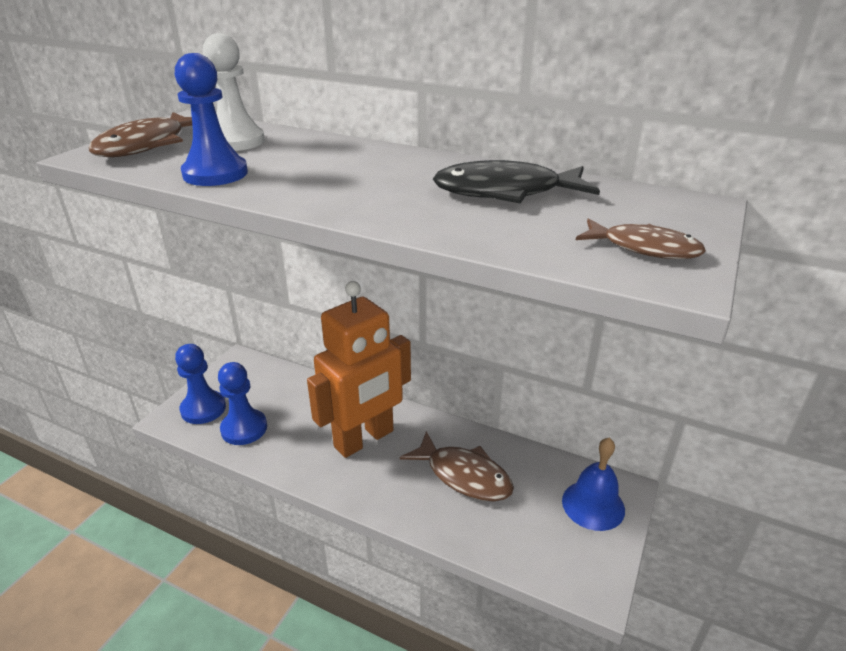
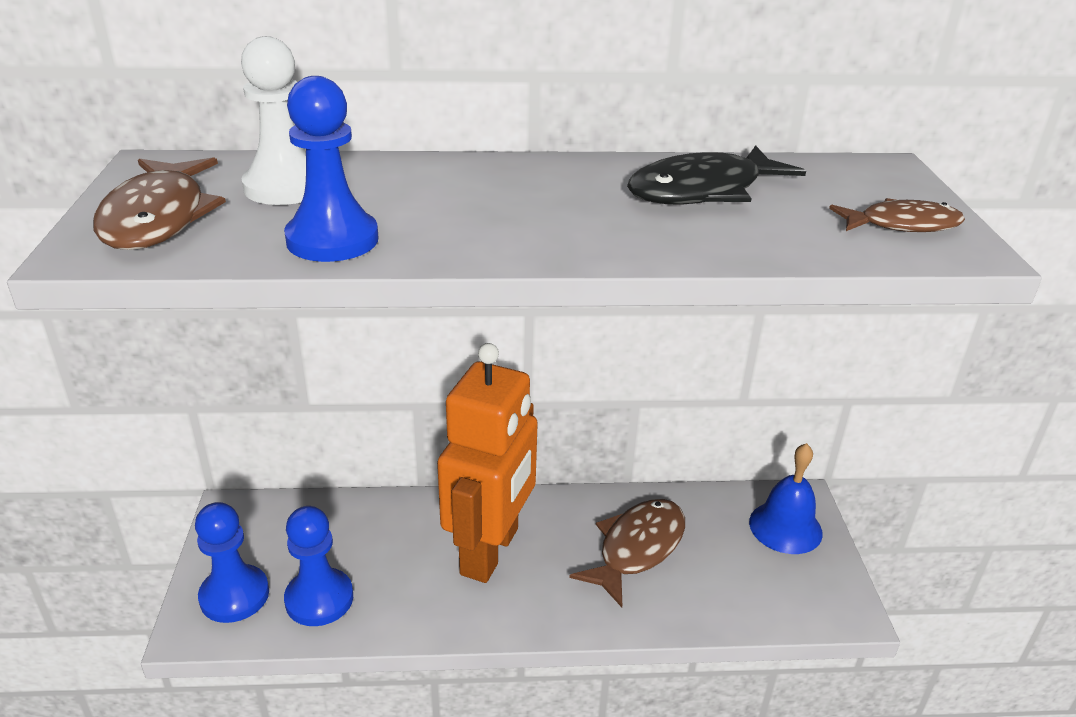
camera: 30 degrees left, 0 degrees up
brown fish [400,431,514,502] -> brown fish turned 60 degrees counterclockwise [569,499,685,607]

